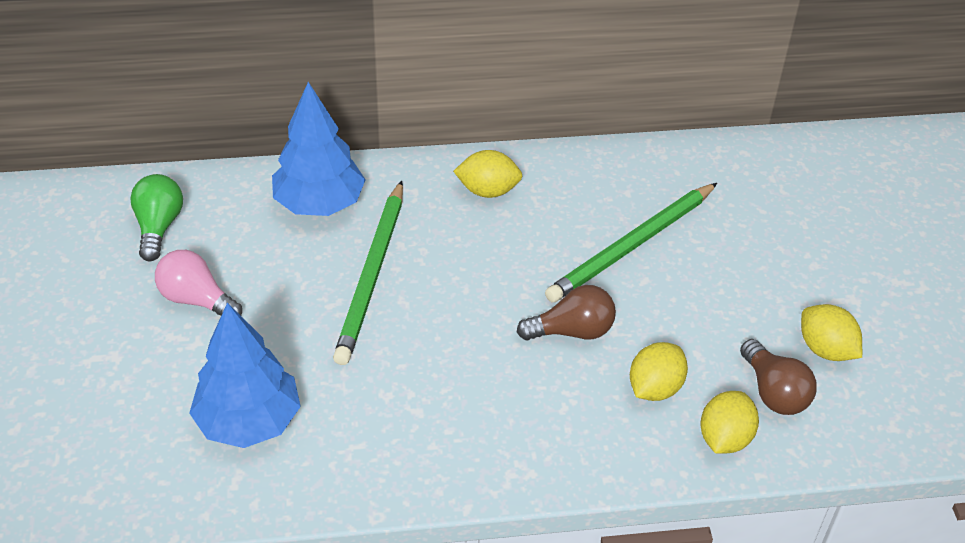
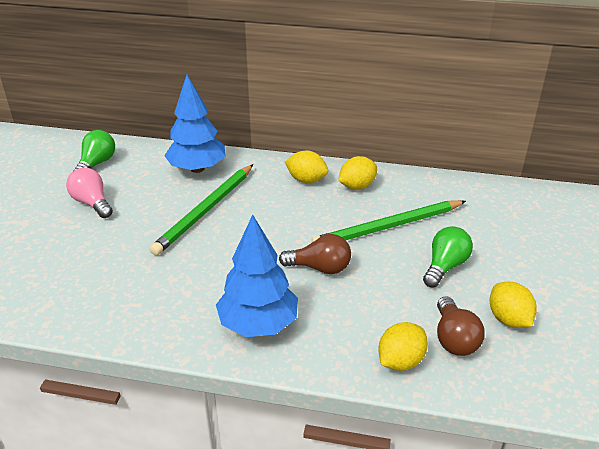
camera: 20 degrees right, 10 degrees down
blue tree [189,303,301,448] -> blue tree moved to [216,215,298,337]
yellow lemon [630,342,688,401] -> yellow lemon moved to [338,156,377,190]
none -> green light bulb [423,226,473,287]

